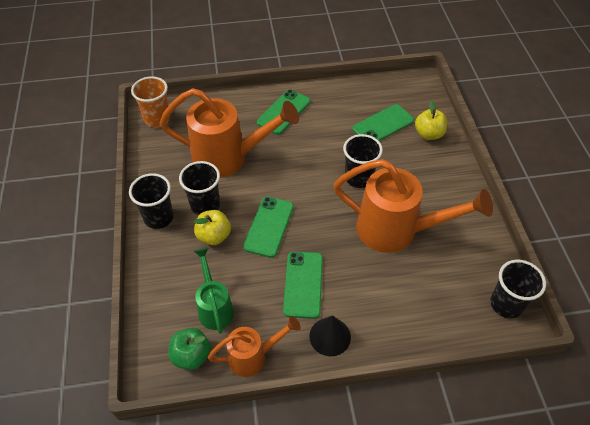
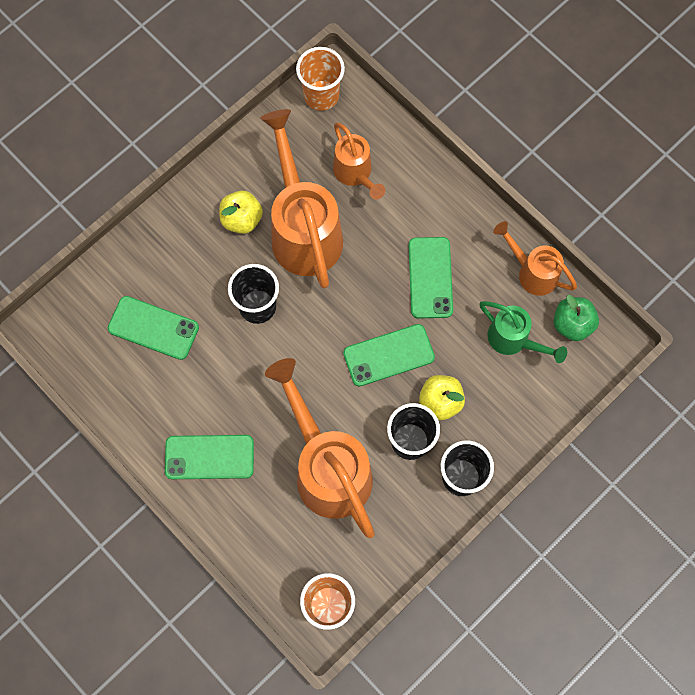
camera: 125 degrees left, 20 degrees up
green watering can [194,248,234,334] -> green watering can turned 90 degrees counterclockwise [480,301,567,363]
green phone [283,251,323,319] -> green phone turned 60 degrees counterclockwise [409,237,453,318]
black cone [309,315,351,356] -> none
yellow apple [415,101,447,140] -> yellow apple moved to [219,191,263,234]
black cup [490,260,546,319] -> orange cup [296,47,345,111]
none -> orange watering can [333,122,385,200]

